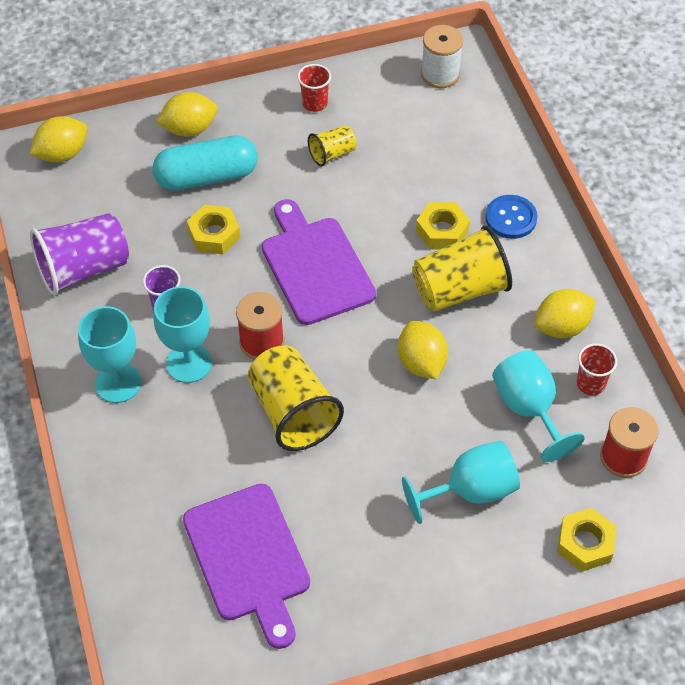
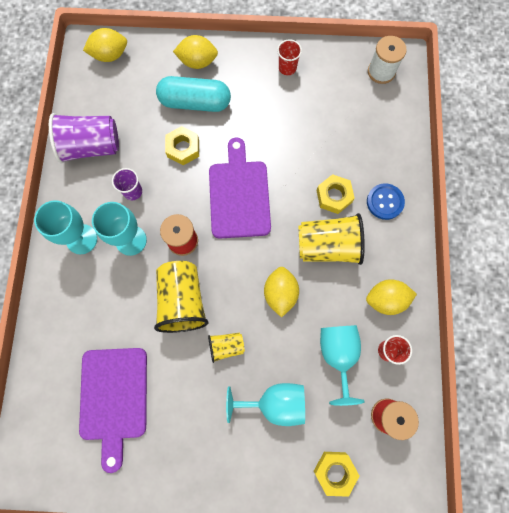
camera: 20 degrees right, 20 degrees up
yellow cup [308,125,357,166] -> yellow cup moved to [208,333,245,363]

